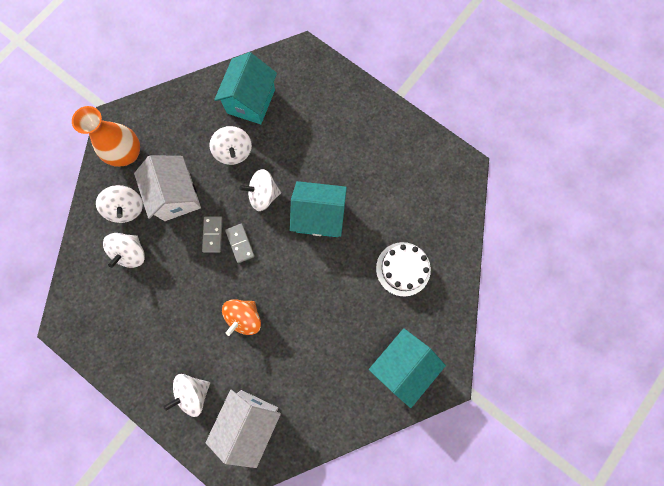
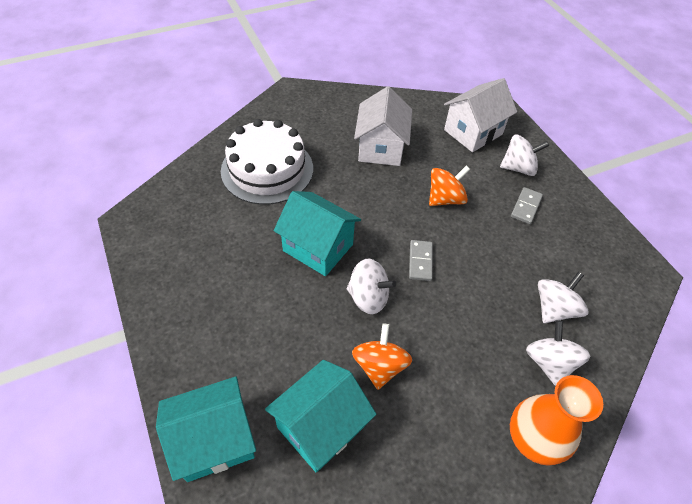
camera: 155 degrees left, 25 degrees down
white house [134,155,201,221] -> white house moved to [354,86,412,166]
grey domino [202,216,223,253] -> grey domino moved to [511,187,543,224]
white spinning top [209,126,252,165] -> orange spinning top [352,323,412,390]
turquoise house [369,328,446,408] -> turquoise house moved to [156,377,256,482]
white cake [376,242,431,297] -> white cake [221,119,313,205], size x1.54

